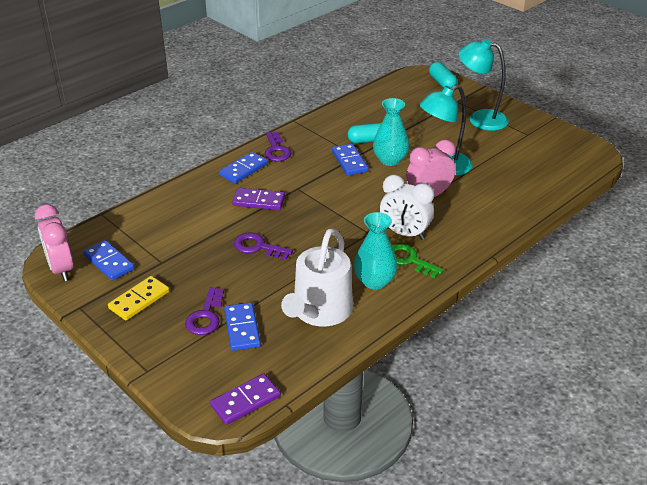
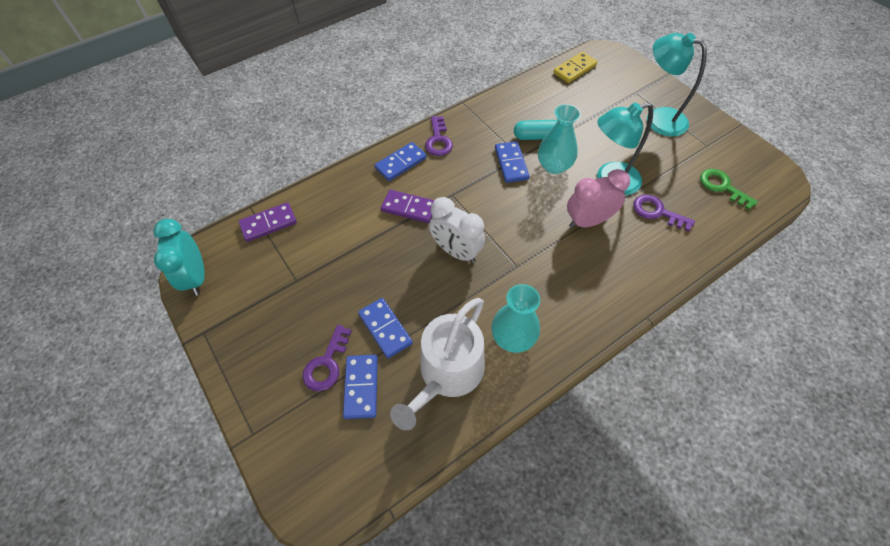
camera: 10 degrees right, 20 degrees up
pink clock [35,204,74,281] -> turquoise clock [153,219,205,296]
blue domino [83,240,135,281] -> blue domino moved to [358,298,413,359]
yellow domino [108,276,169,321] -> yellow domino moved to [554,52,598,83]
purple domino [210,373,281,425] -> purple domino moved to [238,202,297,242]
purple key [234,233,293,260] -> purple key moved to [633,195,695,231]
white clock [380,175,434,240] -> white clock moved to [429,197,485,263]
green key [392,244,444,278] -> green key moved to [700,169,758,210]
turquoise capsule [429,62,457,88] -> none

